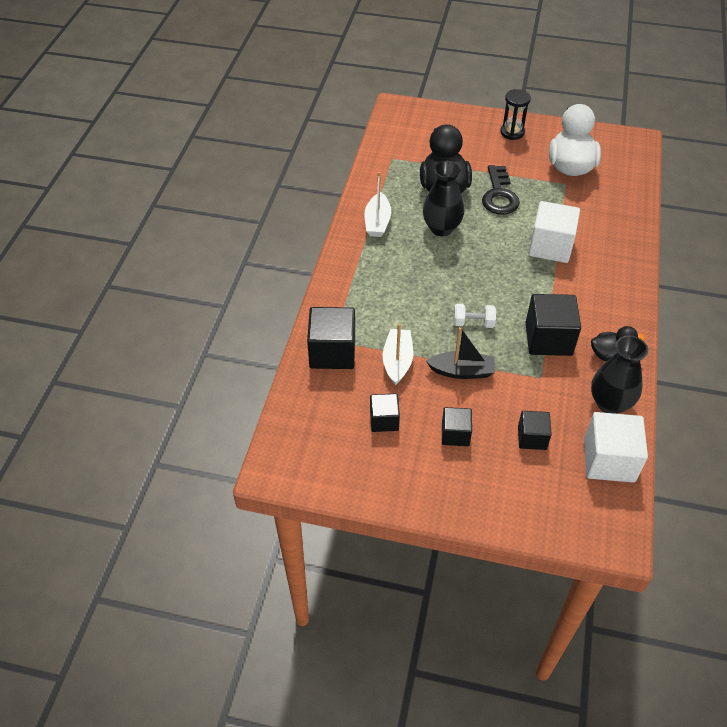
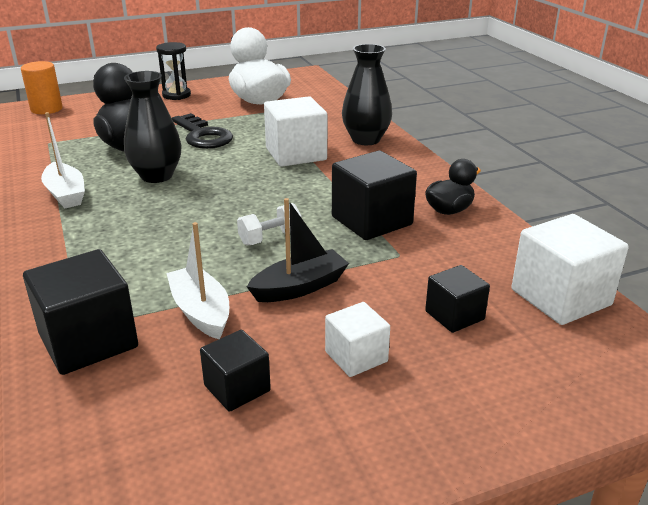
camera: 35 degrees left, 20 degrees down
black cube [442,407,472,446] -> white cube [325,302,390,377]
black vase [591,336,648,414] -> black vase moved to [342,44,392,145]
none -> orange cylinder [21,61,63,114]

